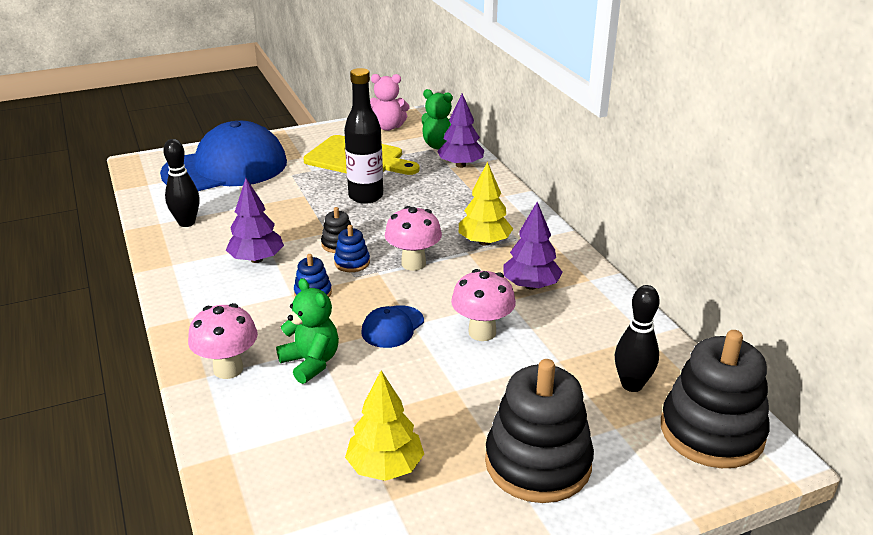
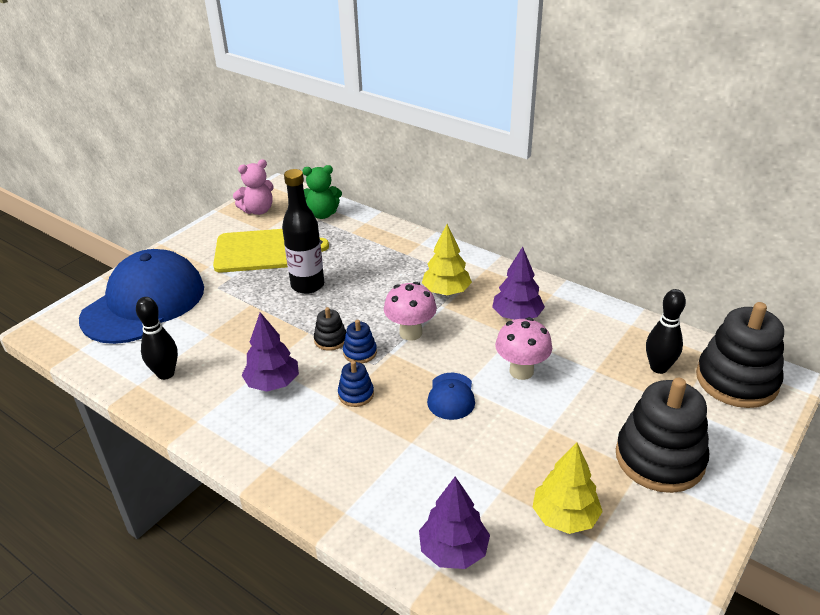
camera: 30 degrees left, 5 degrees up
pink mushroom [188,303,258,379] -> none
green teddy bear [276,278,339,384] -> none
purple tree [437,93,484,168] -> purple tree moved to [419,476,490,569]

